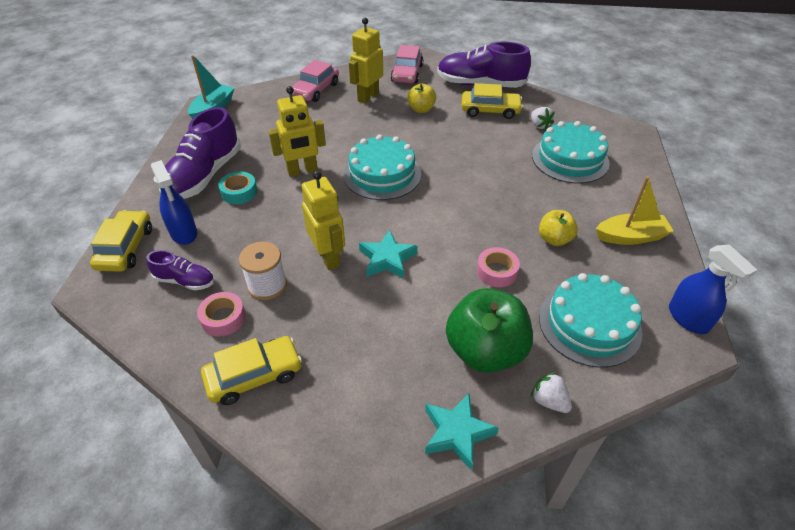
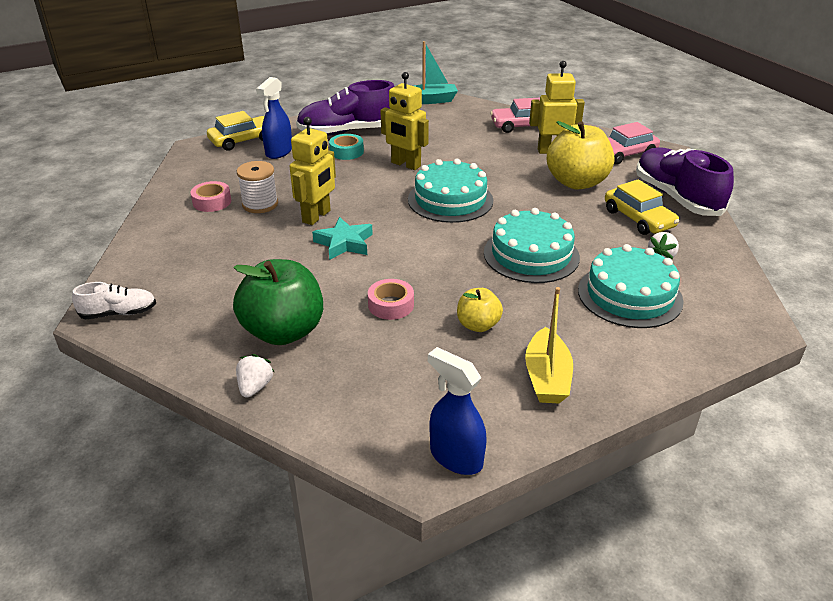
camera: 55 degrees right, 10 degrees down
purple shoe [146,250,214,290] -> none
yellow car [201,336,302,405] -> none
yellow apple [407,84,436,113] -> yellow apple [547,121,614,190], size x1.88
turquoise star [425,393,499,470] -> none
turquoise cake [539,273,642,368] -> turquoise cake moved to [484,208,580,283]
yellow boat [596,176,674,245] -> yellow boat turned 45 degrees clockwise [525,287,573,403]
blue spray bottle [669,245,757,334] -> blue spray bottle turned 105 degrees clockwise [428,347,487,475]
none -> white shoe [72,282,156,319]

